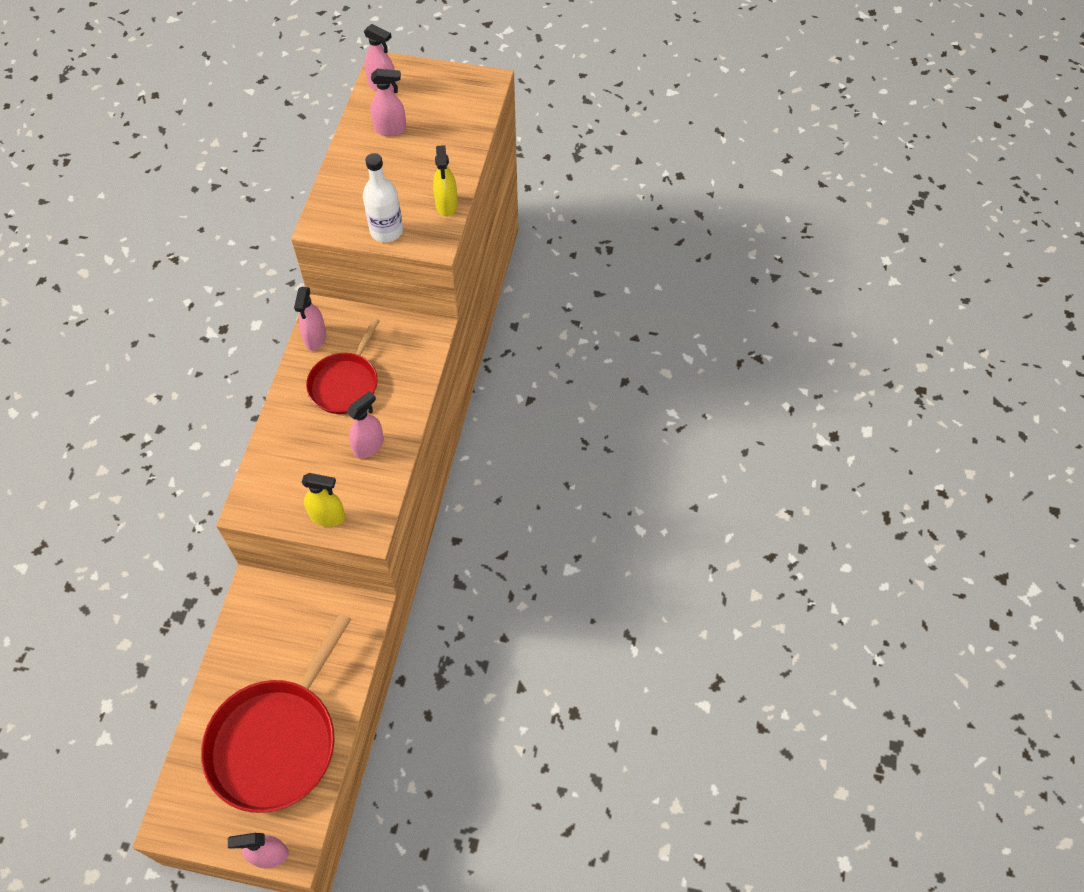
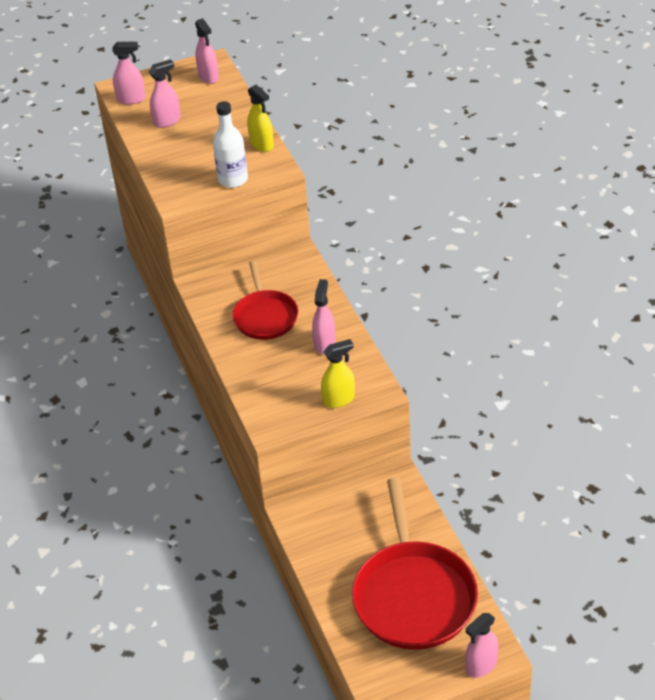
camera: 30 degrees left, 15 degrees down
pink spray bottle [294,287,326,351] -> pink spray bottle moved to [195,18,219,84]

